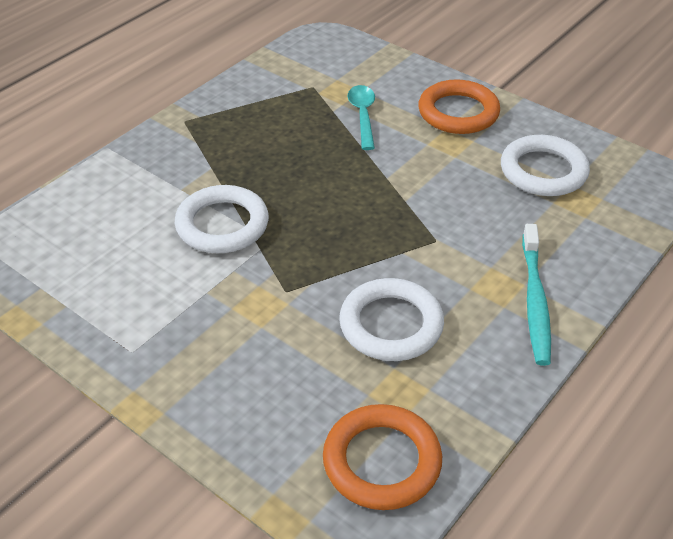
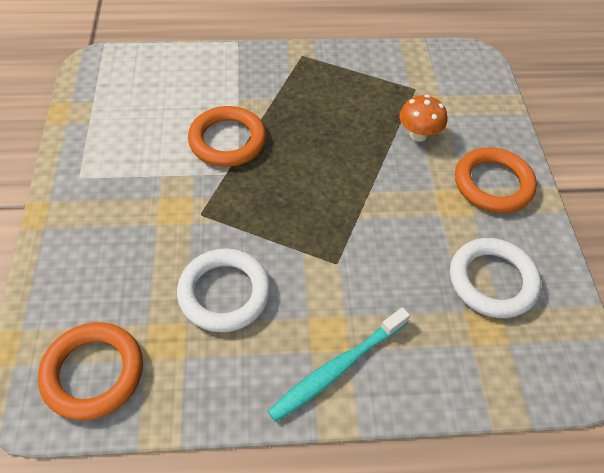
camera: 45 degrees right, 10 degrees up
white ring [175,185,269,253] -> orange ring [188,106,266,167]
turquoise spoon [348,85,375,150] -> orange mushroom [399,95,447,142]

